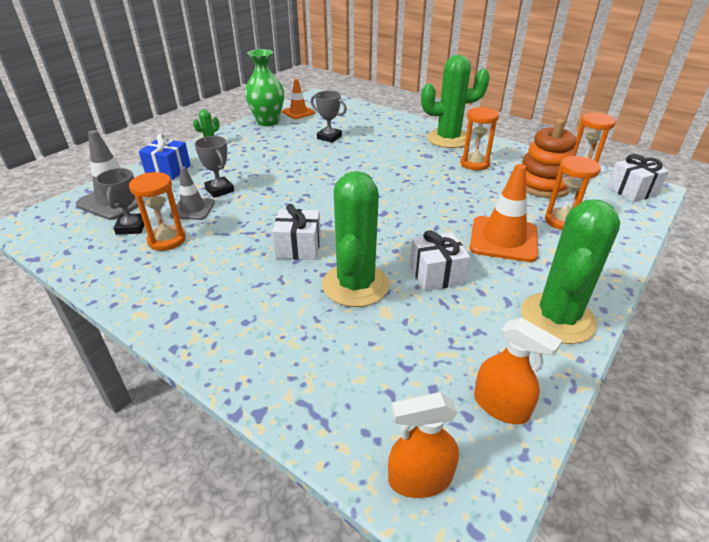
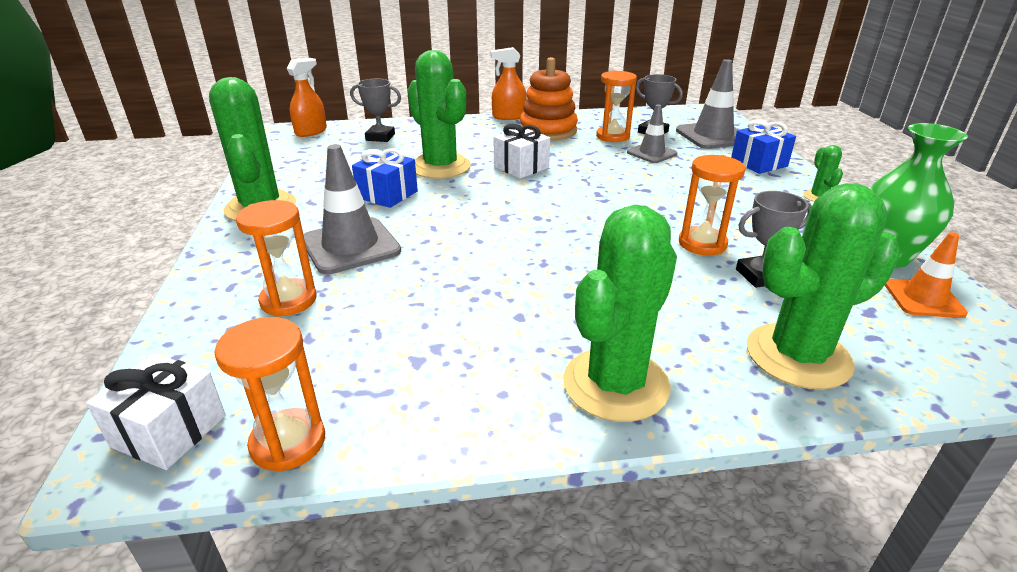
camera: 135 degrees right, 5 degrees down
grey trophy [195,136,234,198] -> grey trophy moved to [350,79,401,142]
white gift [410,230,470,291] -> blue gift [352,148,418,208]
orange hourglass [460,107,499,170] -> orange hourglass moved to [679,155,745,256]
orange traffic cone [470,164,538,262] -> grey traffic cone [303,144,401,274]
orange spray bottle [474,317,562,424] -> orange spray bottle moved to [491,47,527,120]
orange stacking toy [521,119,576,198] -> orange stacking toy moved to [520,57,578,141]
none -> green cactus [747,183,901,390]

